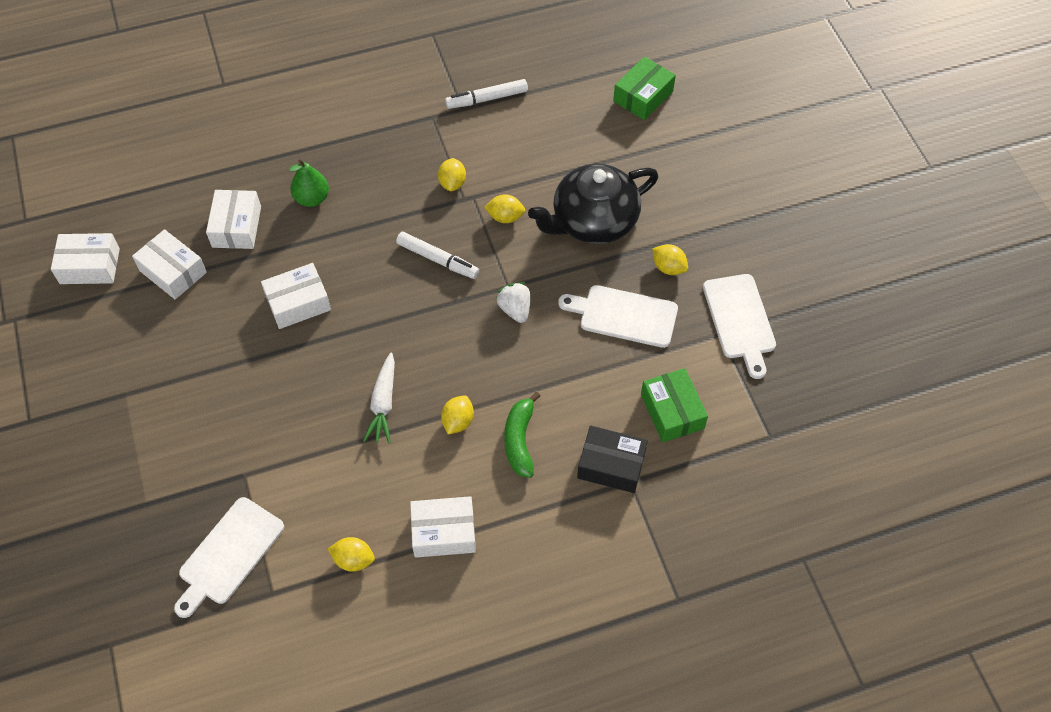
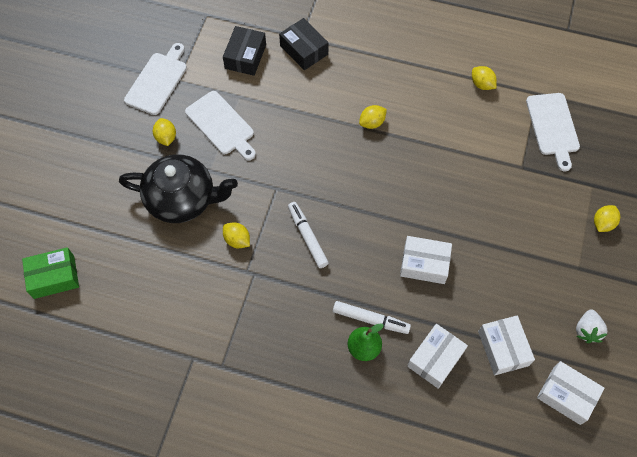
camera: 145 degrees left, 5 degrees up
white cutting board [174,497,284,618] -> white cutting board turned 105 degrees clockwise [526,93,580,171]
white carrot [363,352,395,443] -> none
white box [410,496,476,558] -> none
yellow lemon [438,158,466,191] -> yellow lemon moved to [594,205,620,232]
white marker [445,79,528,109] -> white marker moved to [333,301,411,334]
white strawberry [496,282,530,323] -> white strawberry moved to [576,309,607,343]
green banana [504,392,540,478] -> none
green box [641,368,708,442] -> black box [223,26,266,76]

